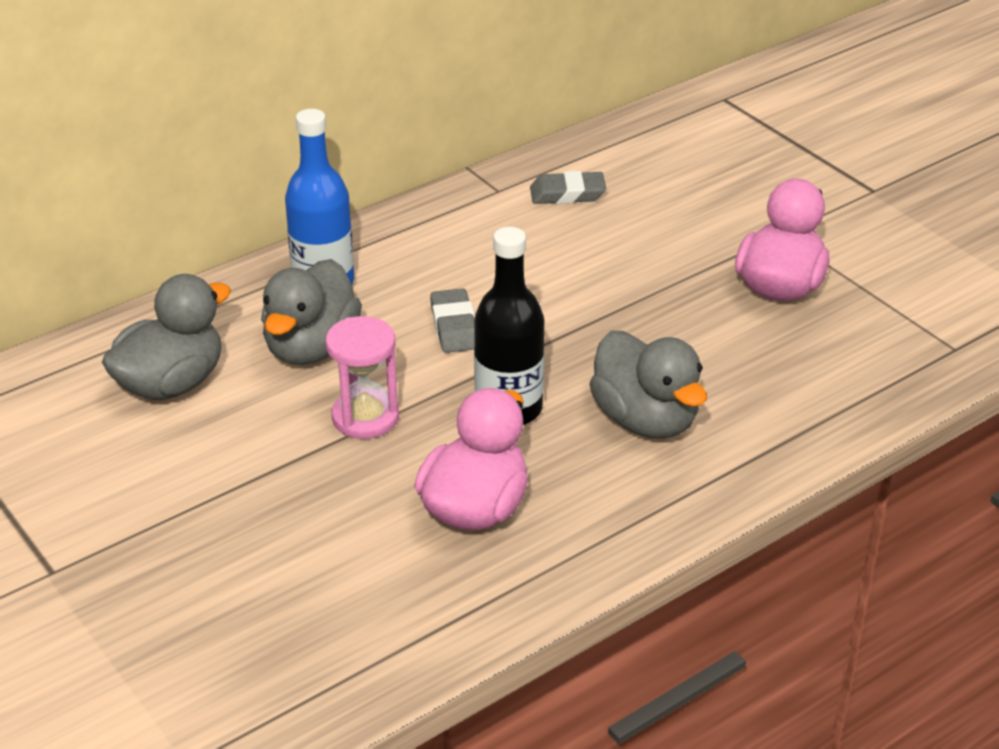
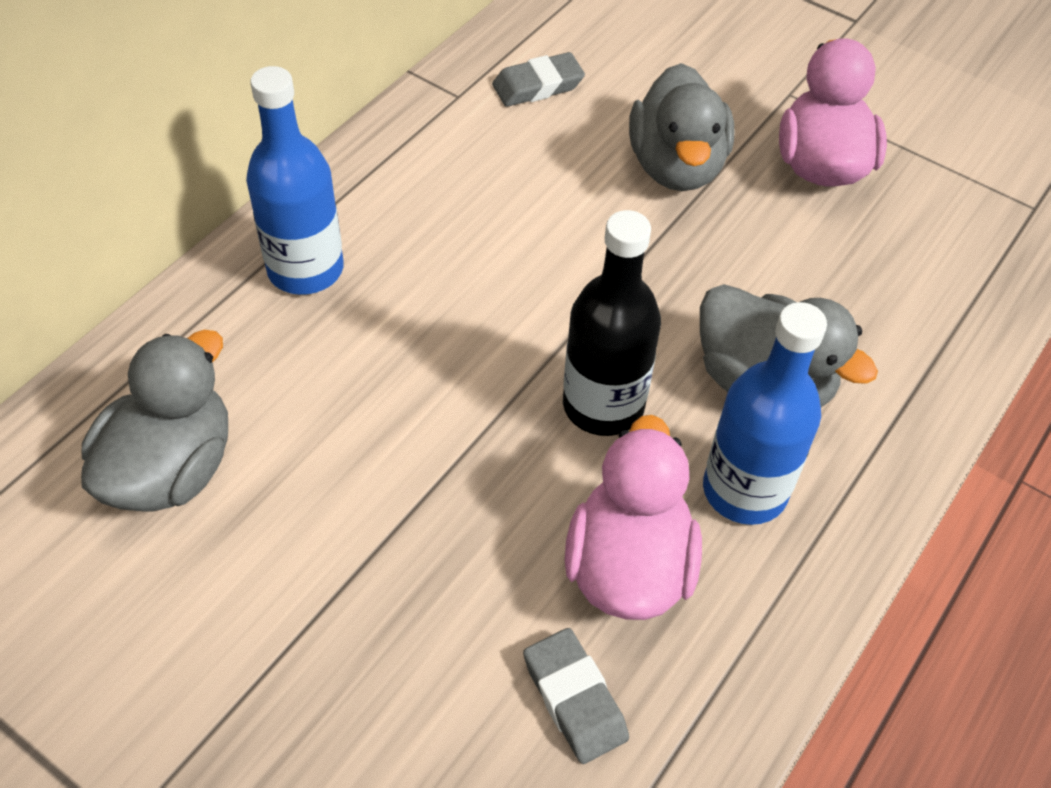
camera: 20 degrees left, 15 degrees up
grey duck [261,259,362,365] -> grey duck moved to [629,63,734,191]
pink hourglass [326,316,399,439] -> none
grey eraser [430,288,475,353] -> grey eraser moved to [523,628,629,764]
none -> blue bottle [703,302,827,525]

